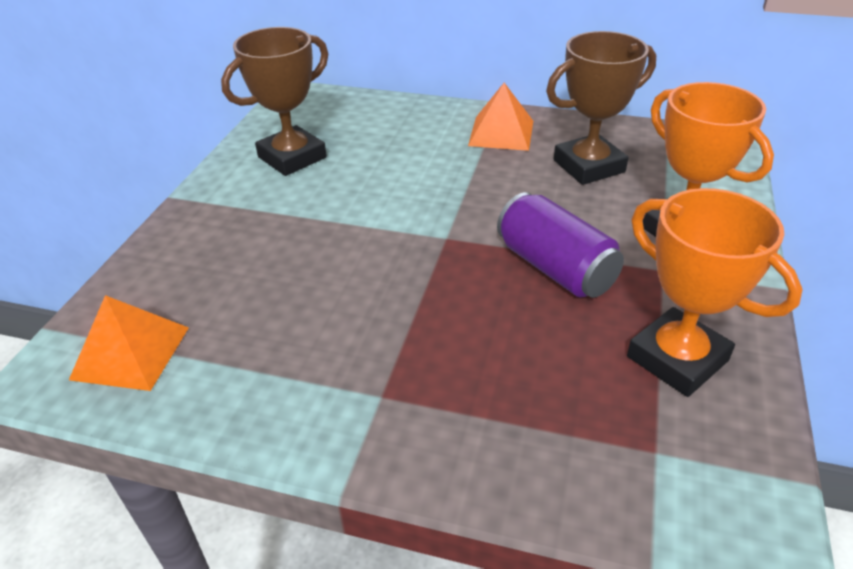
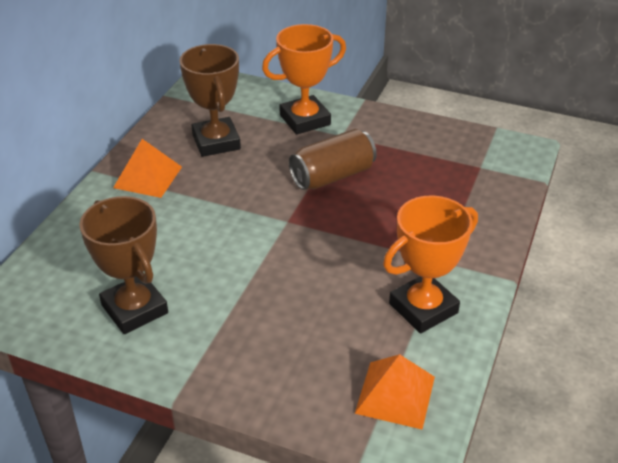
camera: 85 degrees left, 0 degrees up
purple can [497,192,624,298] -> brown can [289,129,377,190]
orange trophy [627,188,803,397] -> orange trophy moved to [383,196,478,333]

